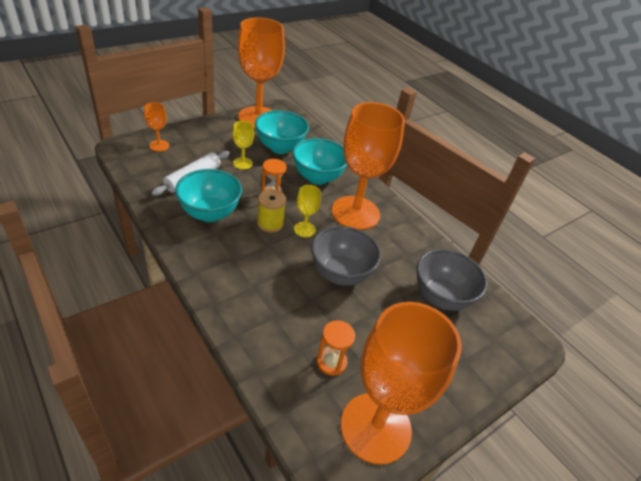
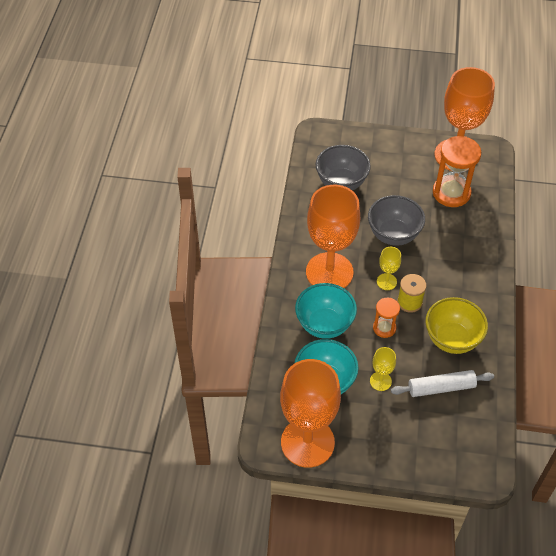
camera: 130 degrees left, 10 degrees up
orange goblet [144,102,169,152] -> none
turquoise bowl [175,169,242,222] -> yellow bowl [426,297,488,354]
orange hourglass [317,320,355,376] -> orange hourglass [433,136,481,207], size x1.82

